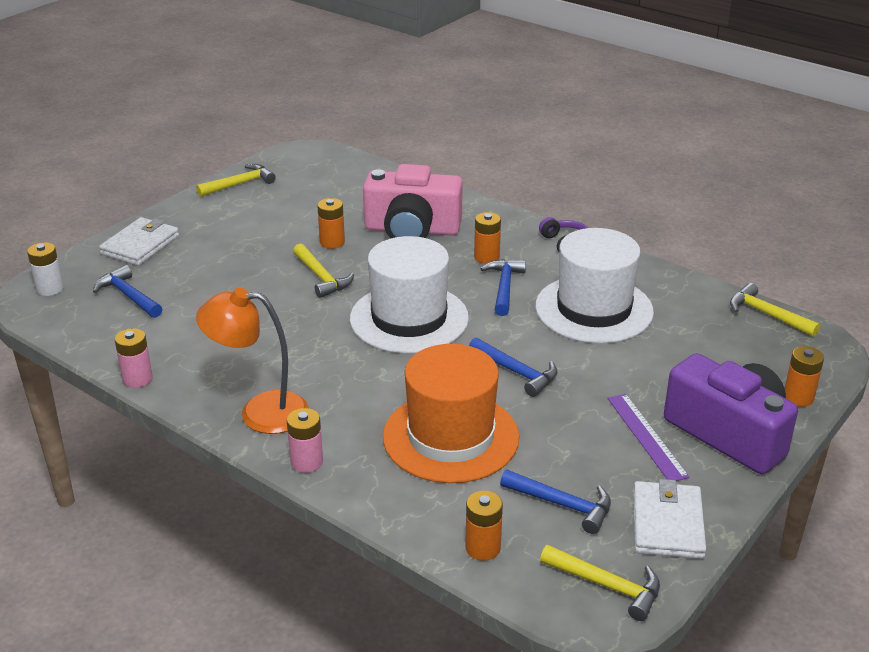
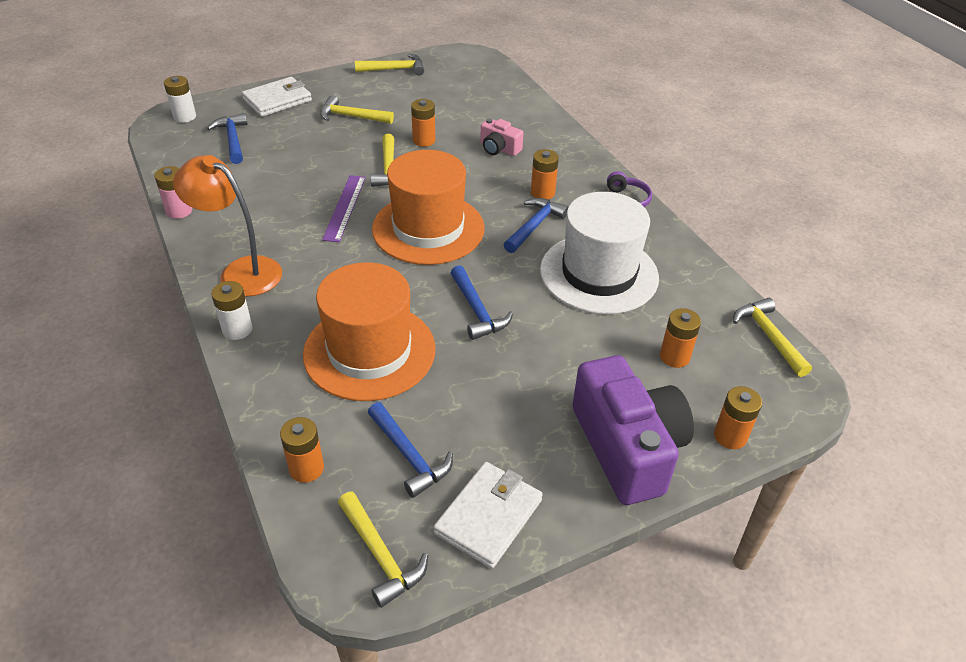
camera: 25 degrees right, 10 degrees up
pink battery [287,408,323,473] -> white battery [211,281,253,340]
white hat [350,236,469,353] -> orange hat [372,150,485,265]
pink camera [363,164,463,238] -> pink camera [480,118,524,156], size x0.47
purple ruler [607,394,689,481] -> purple ruler moved to [322,175,366,242]
none -> yellow hammer [320,95,394,124]
none -> orange battery [660,308,701,368]

